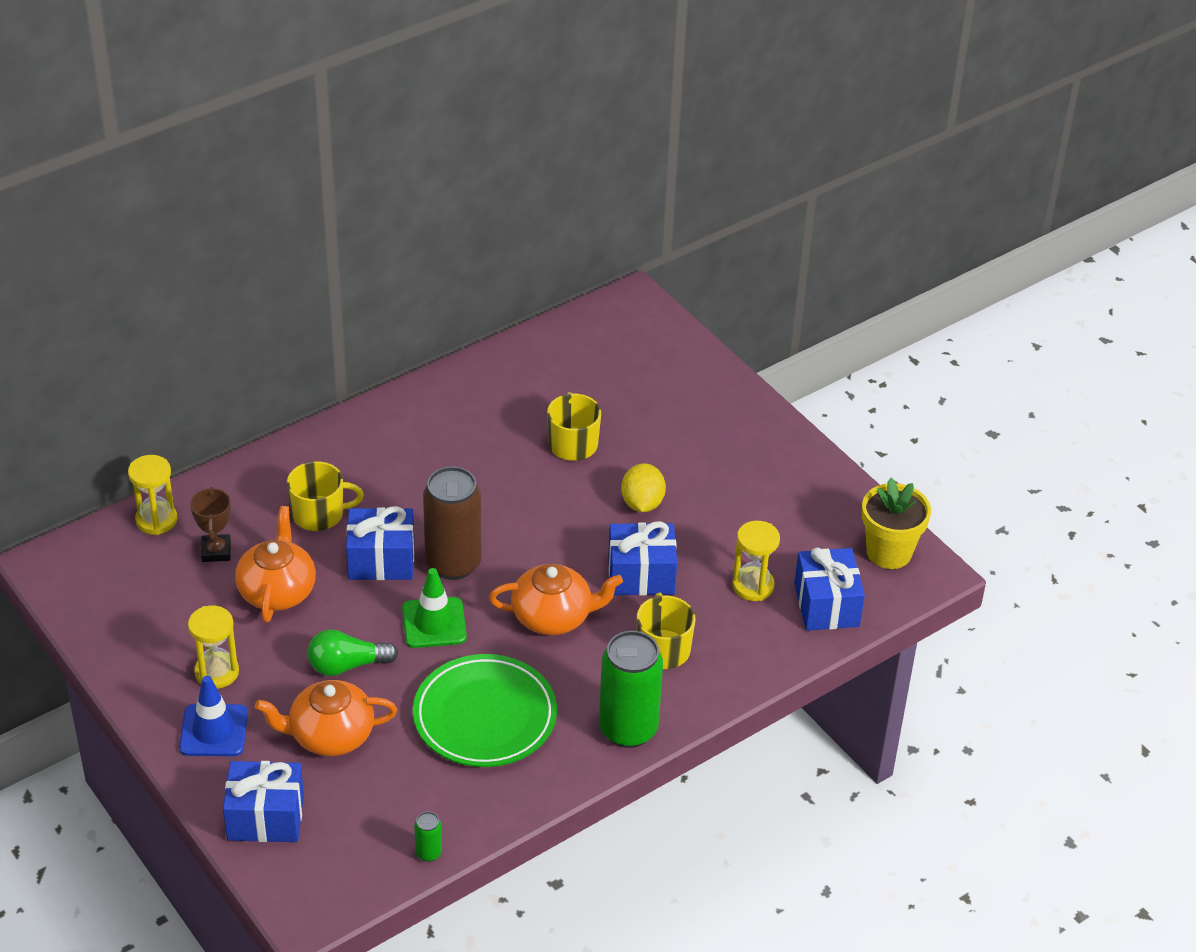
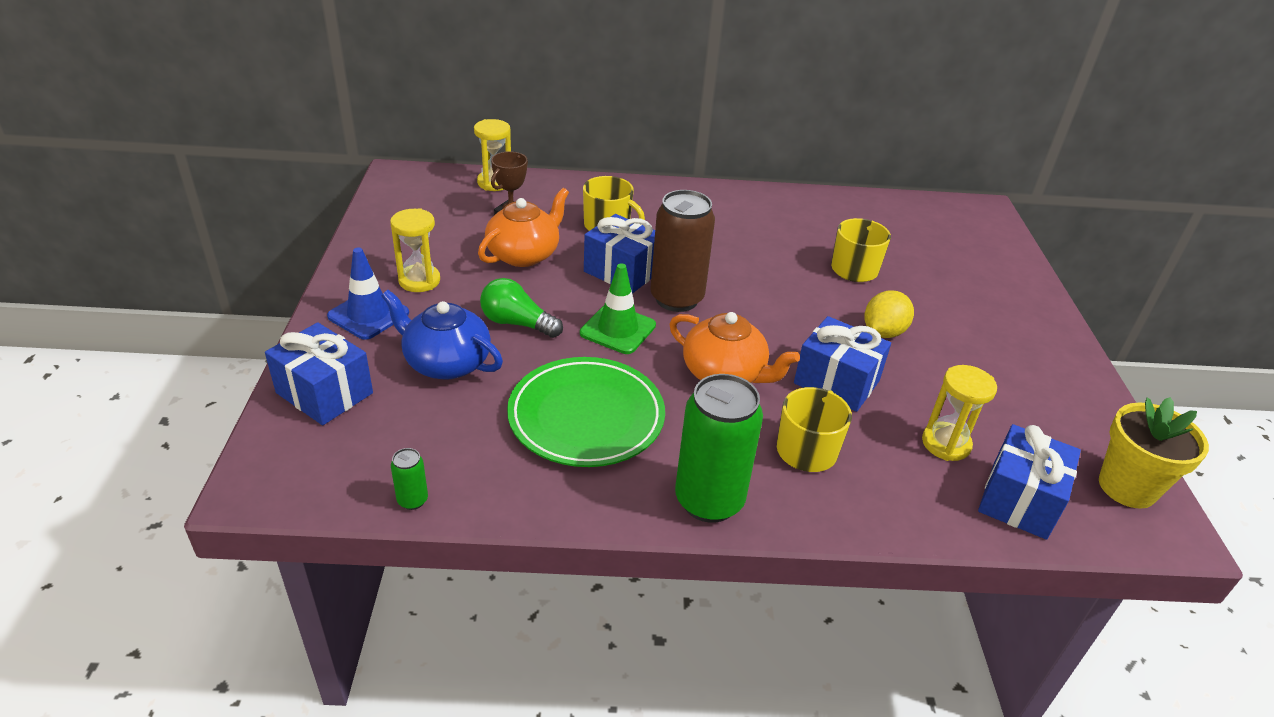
camera: 35 degrees right, 5 degrees down
orange teapot [255,680,397,756] -> blue teapot [381,290,503,379]

